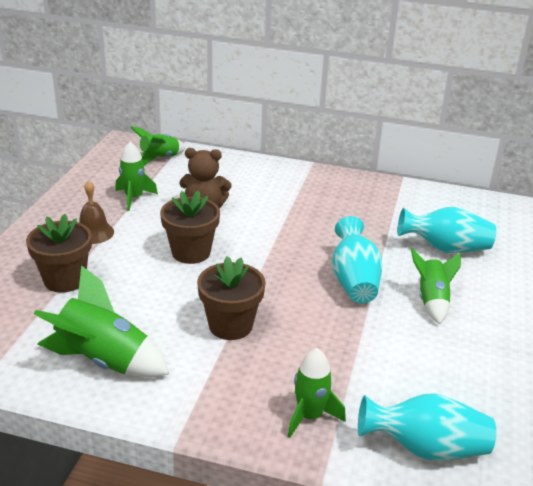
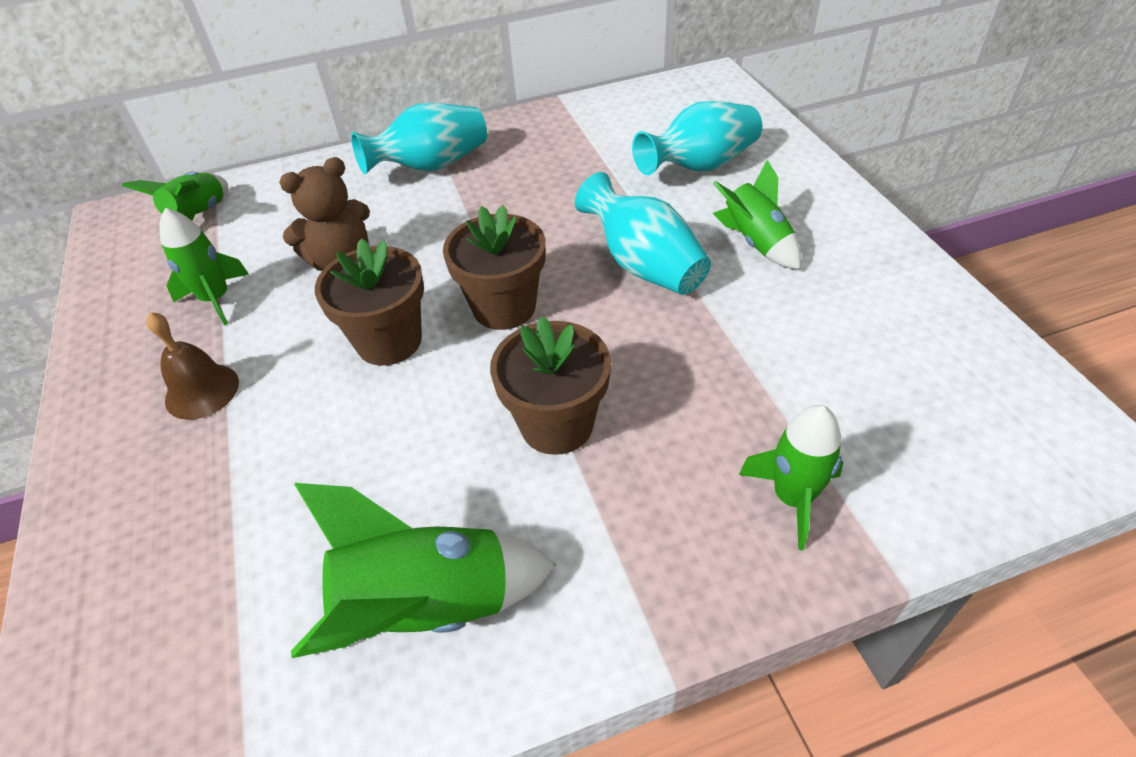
camera: 30 degrees left, 15 degrees up
brown flower pot [26,214,92,293] -> brown flower pot moved to [443,205,546,330]
turquoise vase [358,393,496,461] -> turquoise vase moved to [351,103,487,175]

